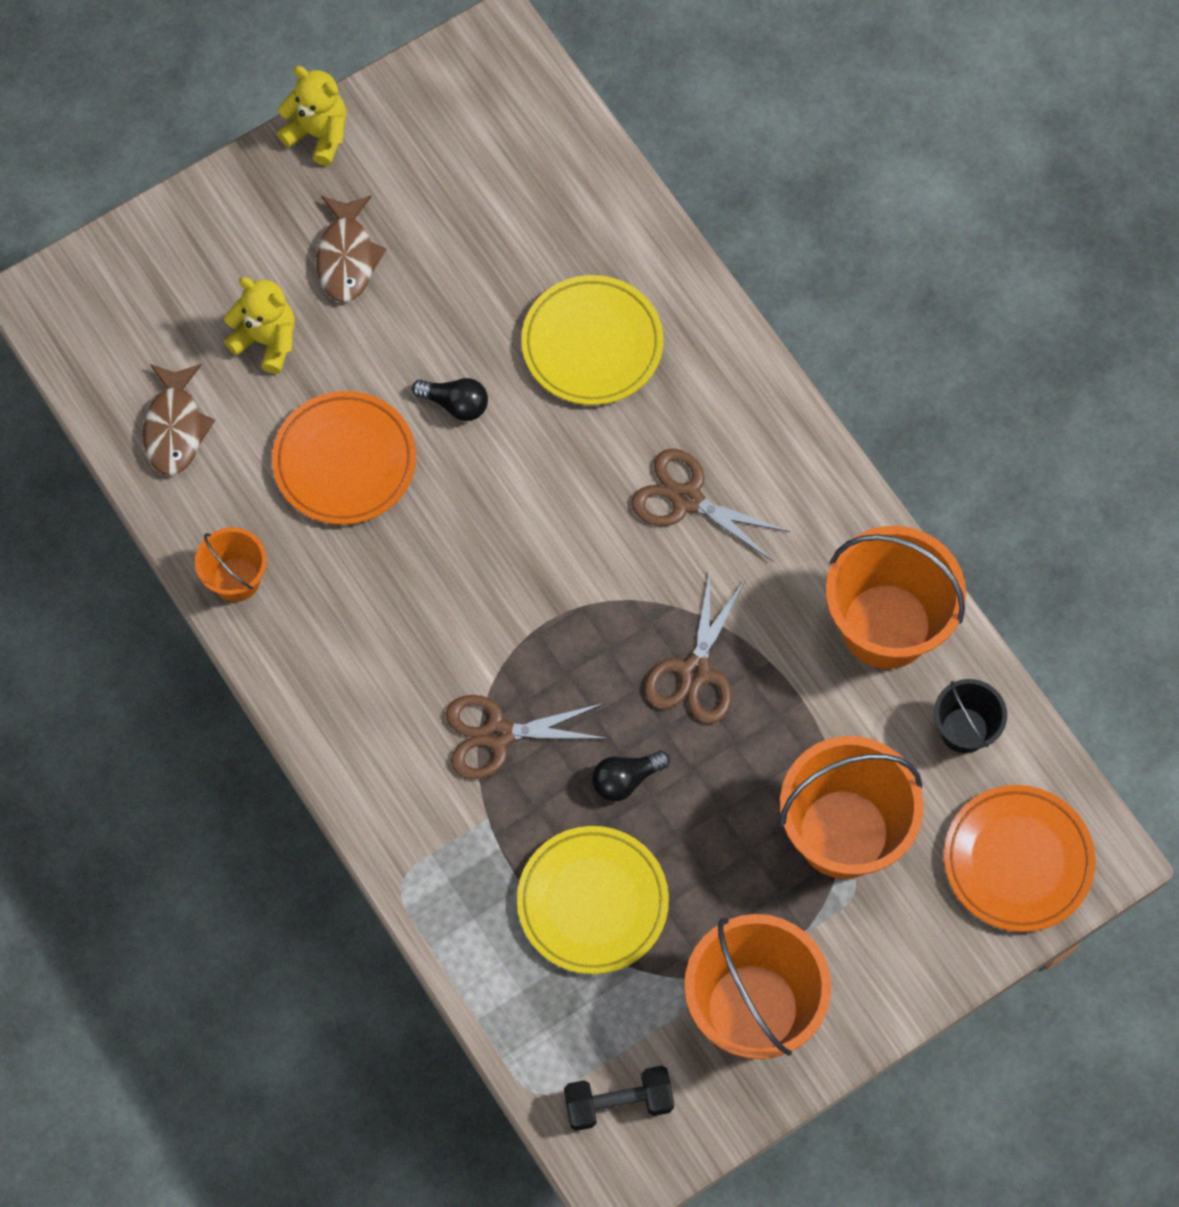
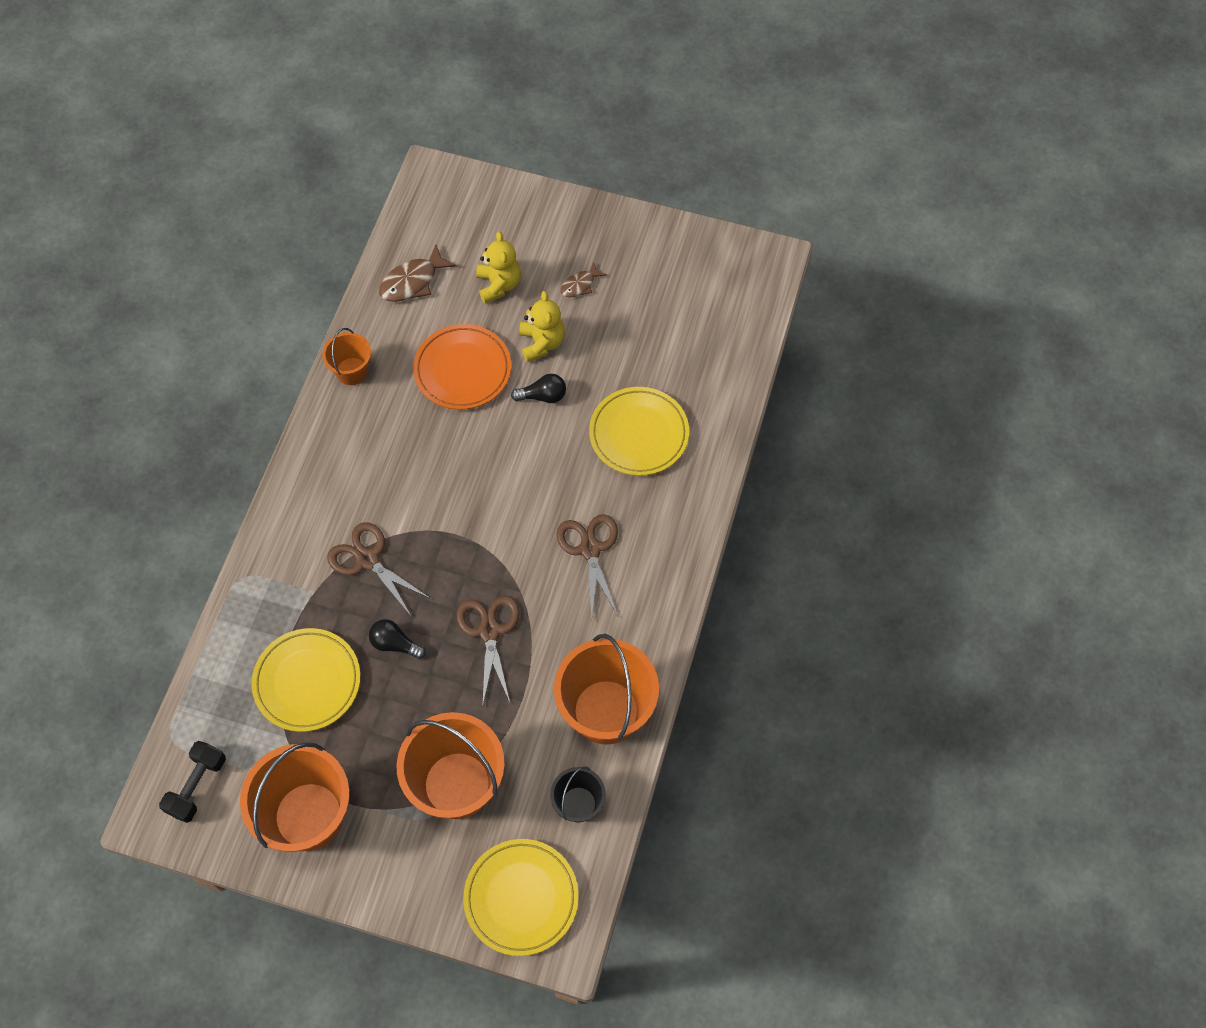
camera: 50 degrees right, 5 degrees down
yellow teddy bear [277,66,346,166] -> yellow teddy bear moved to [519,291,565,362]
brown fish [316,195,387,302] -> brown fish [561,262,607,297], size x0.61
black light bulb [412,378,488,421] -> black light bulb turned 75 degrees counterclockwise [511,374,566,403]
black dumbbell [564,1066,674,1131] -> black dumbbell turned 75 degrees clockwise [159,741,226,823]
brown scissors [644,571,746,724] -> brown scissors turned 105 degrees clockwise [457,596,520,707]
orange plate [944,785,1096,932] -> yellow plate [463,839,579,956]

